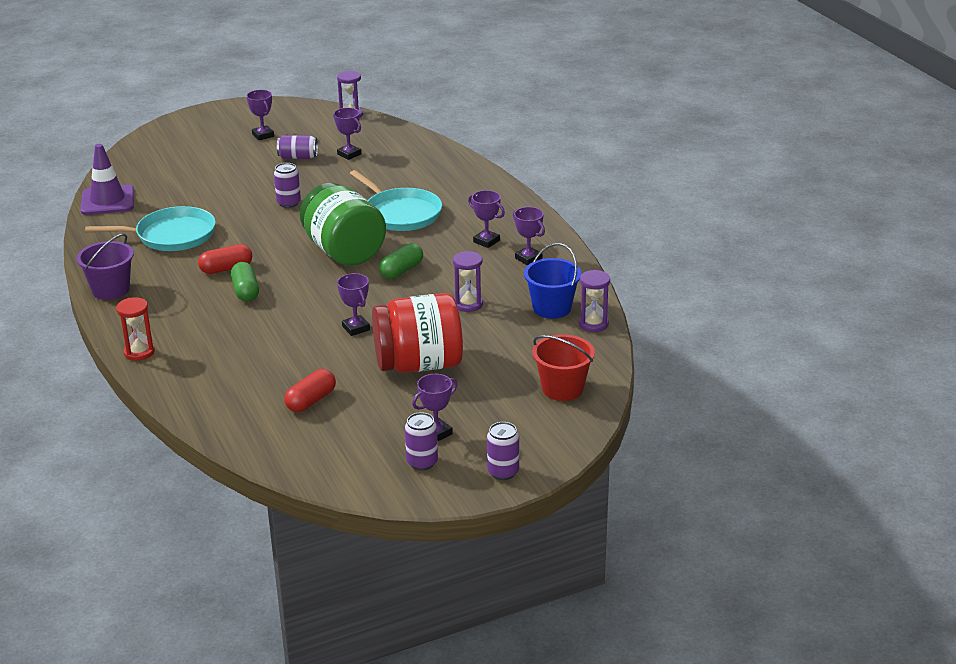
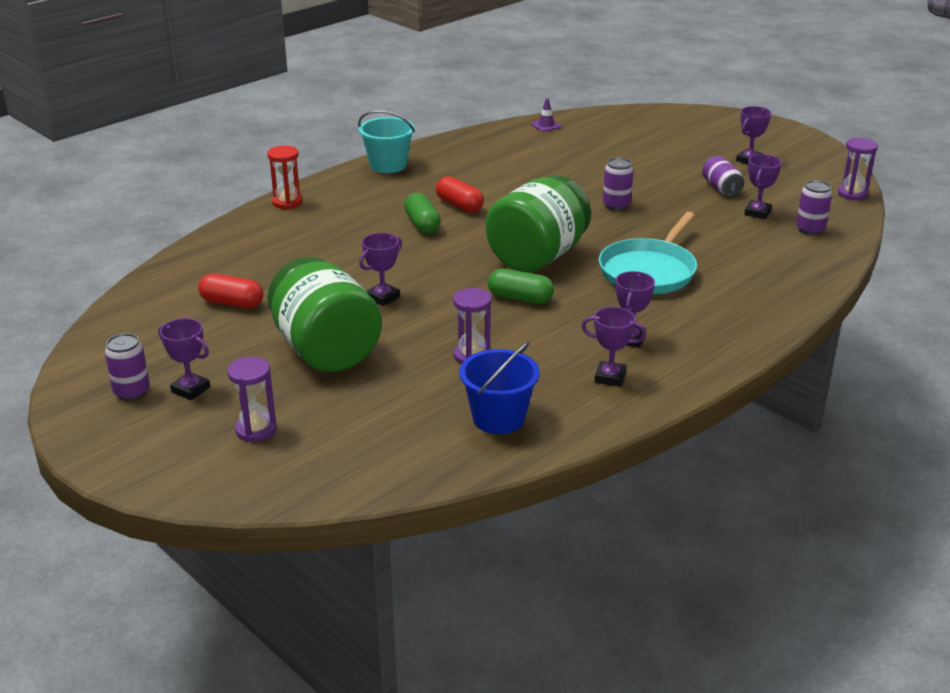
camera: 70 degrees right, 0 degrees up
purple bucket [76,233,134,300] -> turquoise bucket [358,110,415,173]
purple traffic cone [80,144,134,215] -> purple traffic cone [531,98,561,132], size x0.45
turquoise pan [85,206,216,251] -> none
green capsule [231,262,259,302] -> green capsule turned 75 degrees counterclockwise [404,193,441,234]
red jar [372,293,463,373] -> green jar [267,257,382,372]
purple can [487,422,519,480] -> purple can moved to [796,180,832,235]
purple trophy [513,207,545,266] -> purple trophy turned 75 degrees clockwise [581,307,647,387]
red bucket [532,334,595,401] -> none
purple hourglass [579,270,610,332] -> purple hourglass moved to [227,357,277,442]

